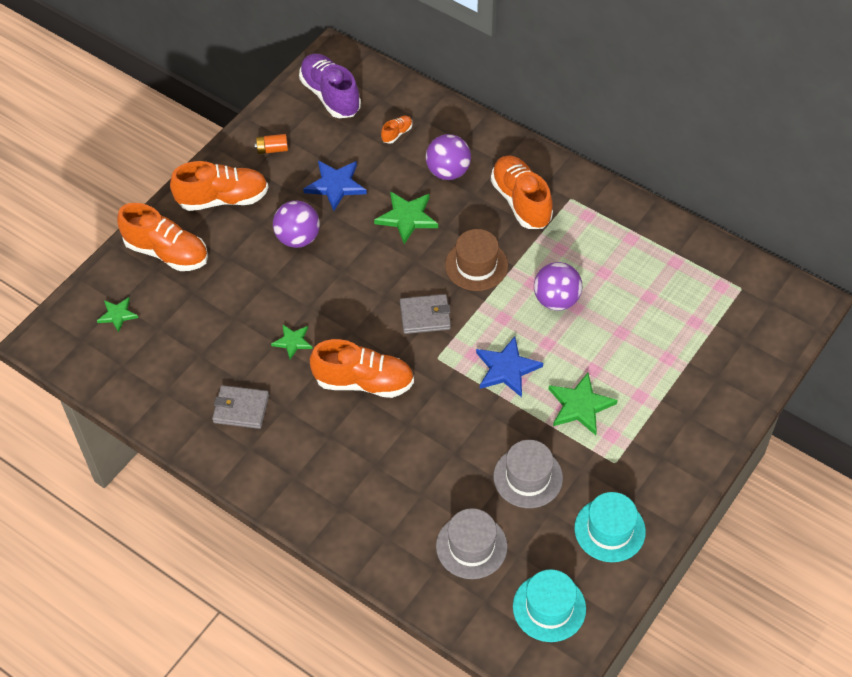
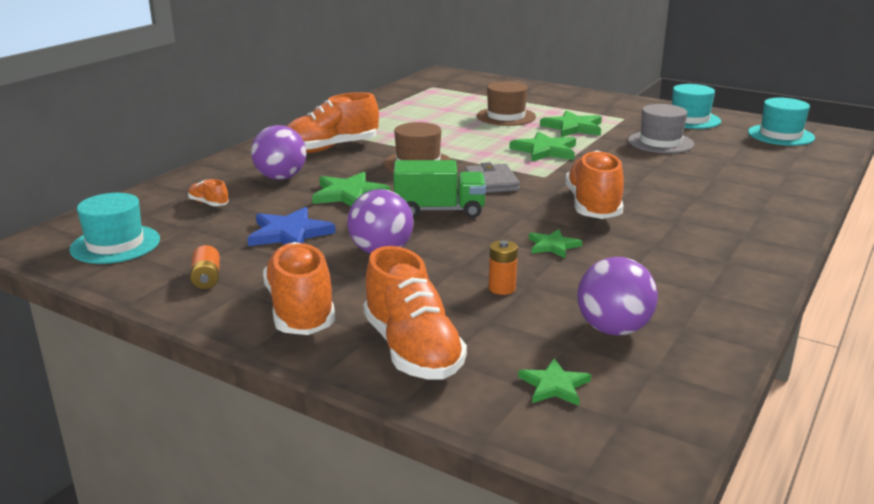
camera: 95 degrees left, 30 degrees down
orange shoe [117,203,208,271] -> orange shoe turned 135 degrees clockwise [363,246,467,380]
grey wallet [212,385,269,429] -> none
purple shoe [299,54,361,118] -> turquoise hat [70,193,160,264]
grey hat [436,508,507,579] -> none
blue star [476,336,543,398] -> green star [509,131,576,162]
purple ball [534,262,582,311] -> purple ball moved to [577,257,658,336]
none -> green truck [393,160,486,218]
none -> brown hat [477,81,536,126]
none -> orange battery [489,240,518,295]

